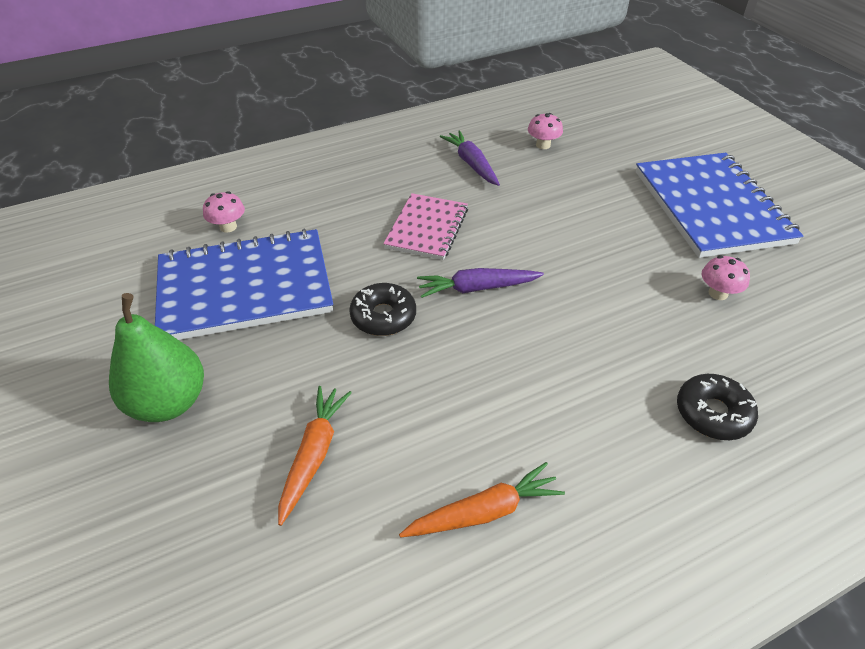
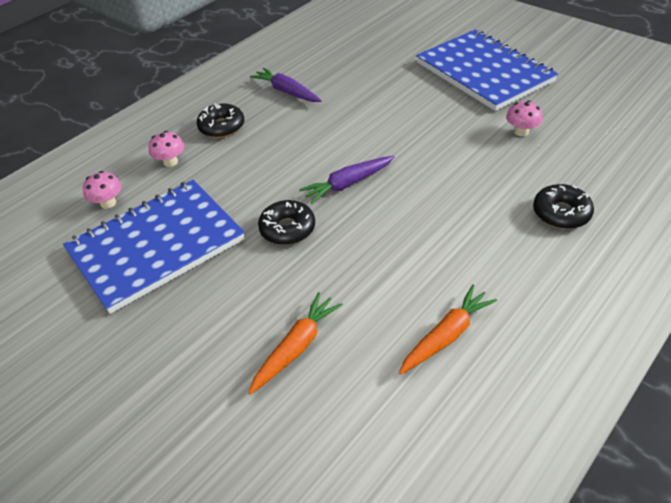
camera: 20 degrees left, 0 degrees up
green pear [109,293,204,422] -> none
orange carrot [278,386,352,526] -> orange carrot turned 45 degrees clockwise [249,292,343,394]
pink notebook [383,193,468,260] -> none
pink mushroom [528,113,563,149] -> pink mushroom moved to [148,131,184,167]
none -> black donut [197,103,244,138]

